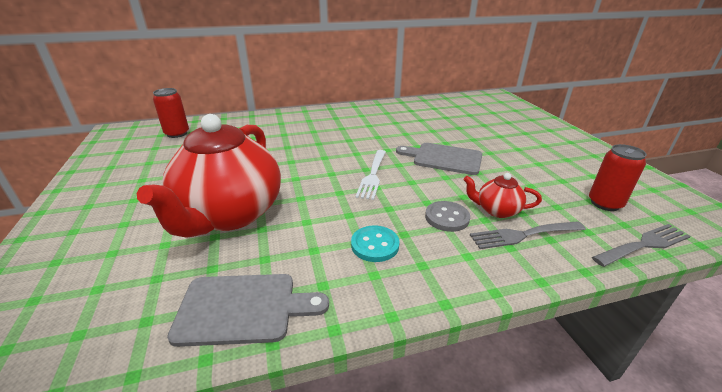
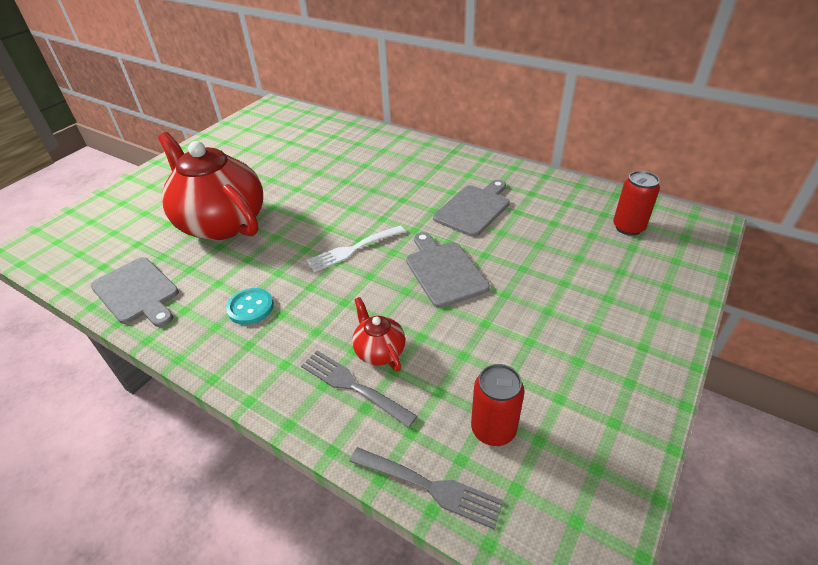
camera: 50 degrees right, 10 degrees up
red teapot [137,114,281,238] -> red teapot turned 75 degrees clockwise [158,132,263,240]
red can [153,88,189,138] -> red can moved to [613,171,660,236]
grey button [425,201,470,232] -> none
none -> grey cutting board [433,180,510,237]

